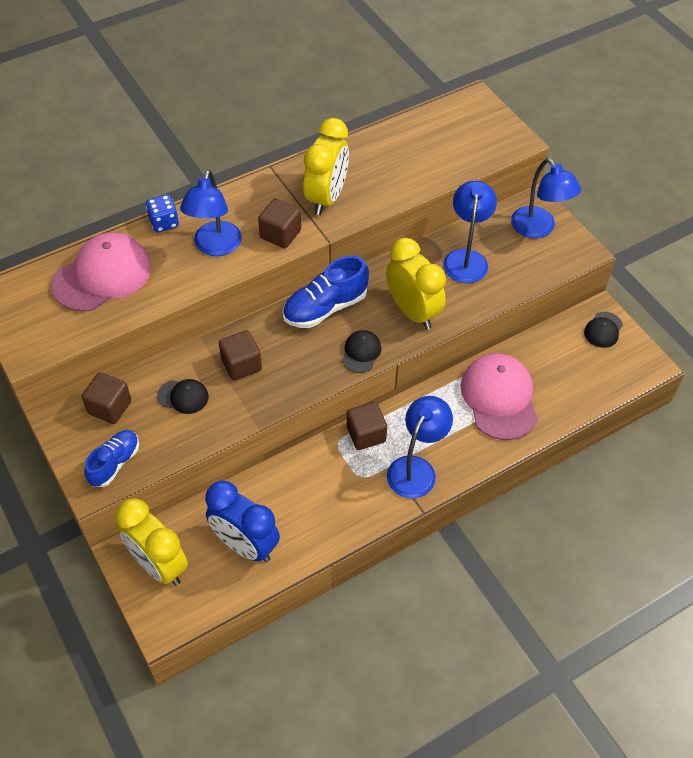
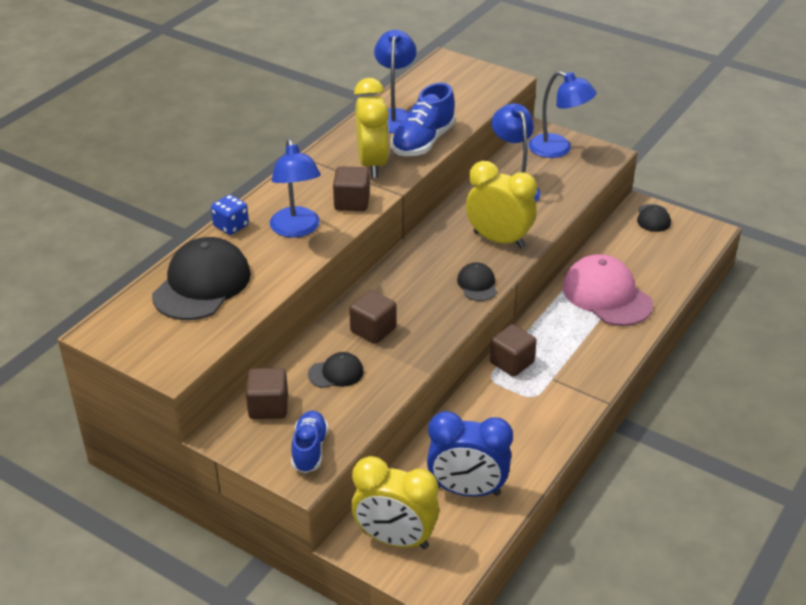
camera: 25 degrees left, 15 degrees down
pink cap [51,233,151,312] -> black cap [152,237,251,320]
blue shoe [283,256,369,328] -> blue shoe moved to [391,83,456,156]
blue lamp [387,396,453,499] -> blue lamp moved to [374,30,417,133]

